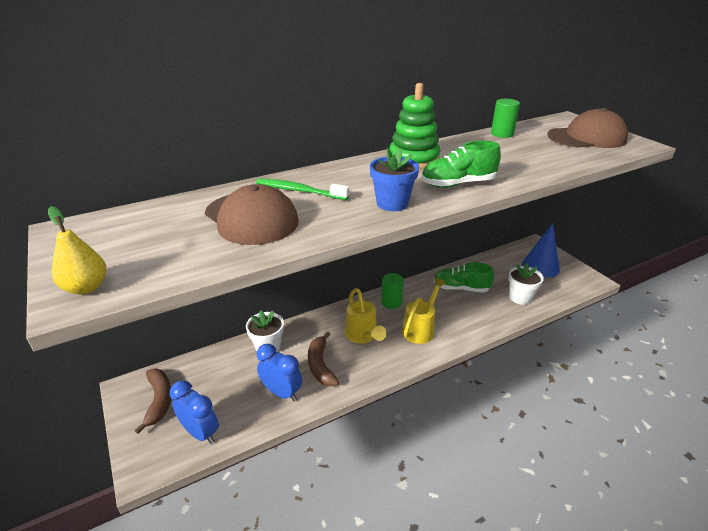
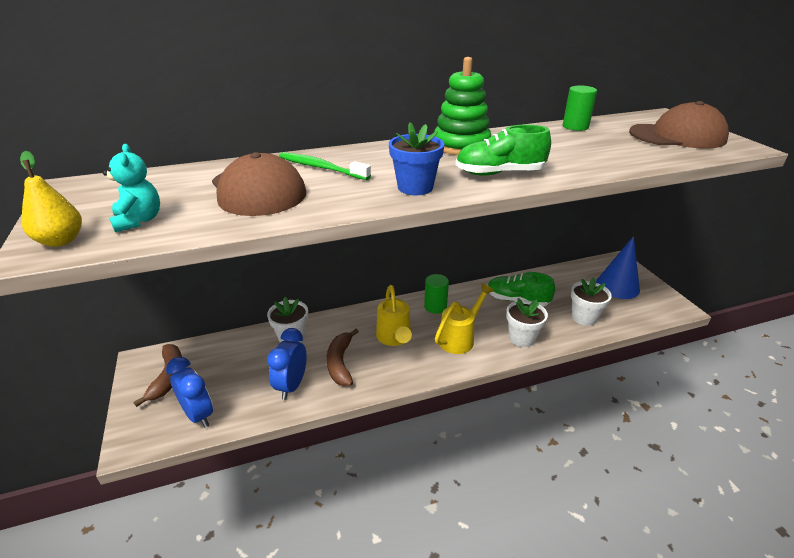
camera: 10 degrees right, 0 degrees up
blue clock [257,344,302,401] -> blue clock turned 120 degrees counterclockwise [267,328,307,400]
none -> turquoise teddy bear [103,144,160,232]
none -> white flower pot [506,298,548,347]

